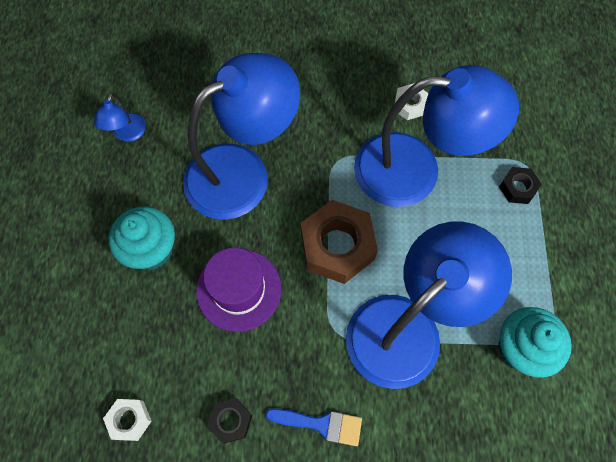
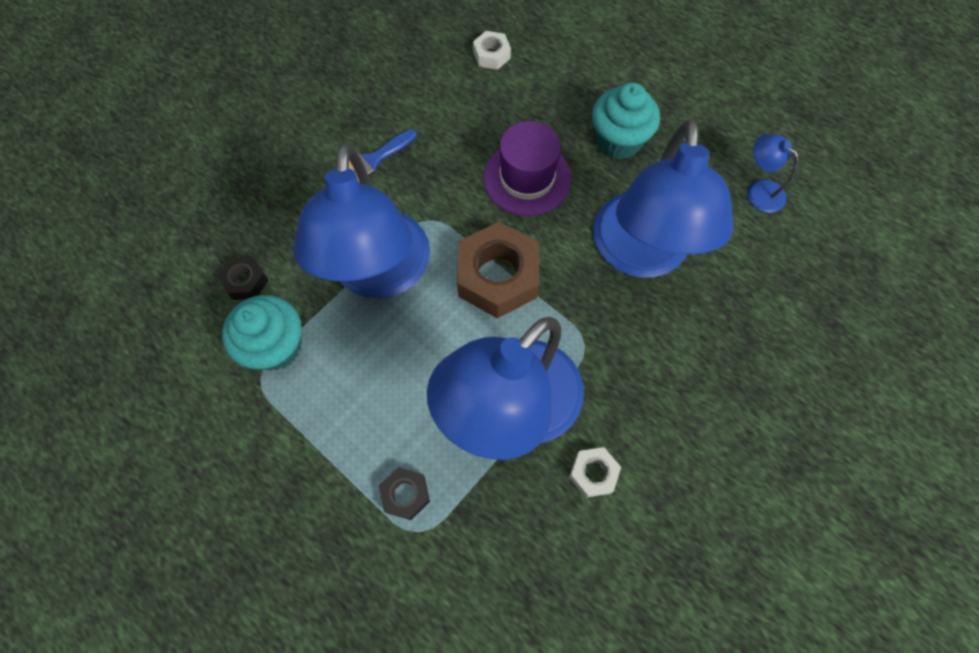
camera: 130 degrees right, 0 degrees up
black nut [207,398,252,444] -> black nut moved to [217,256,268,300]

